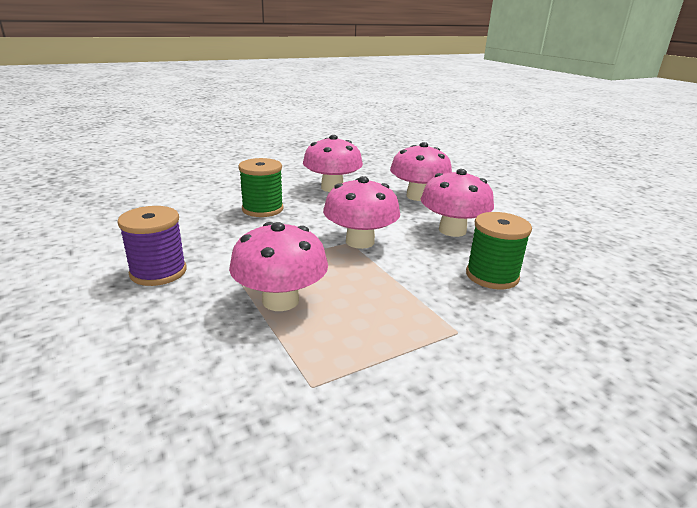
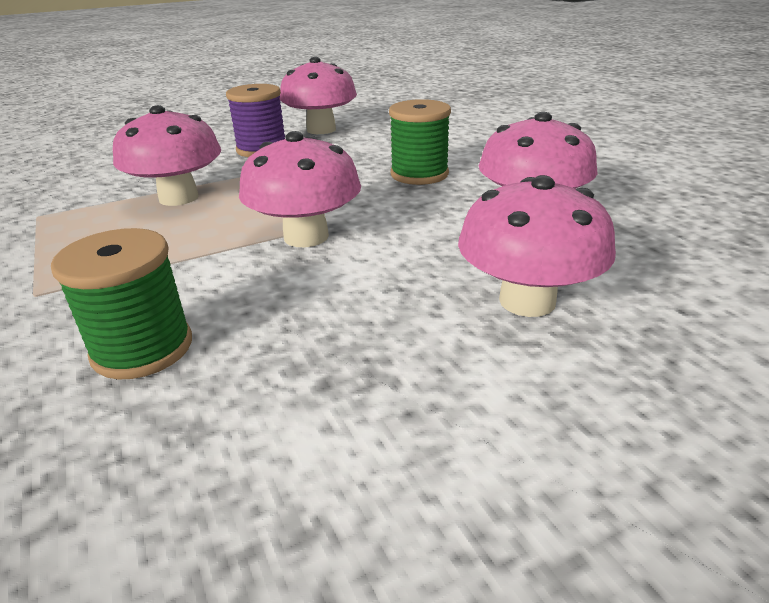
camera: 95 degrees right, 5 degrees up
pink mushroom [421,169,494,237] -> pink mushroom moved to [280,57,357,134]

